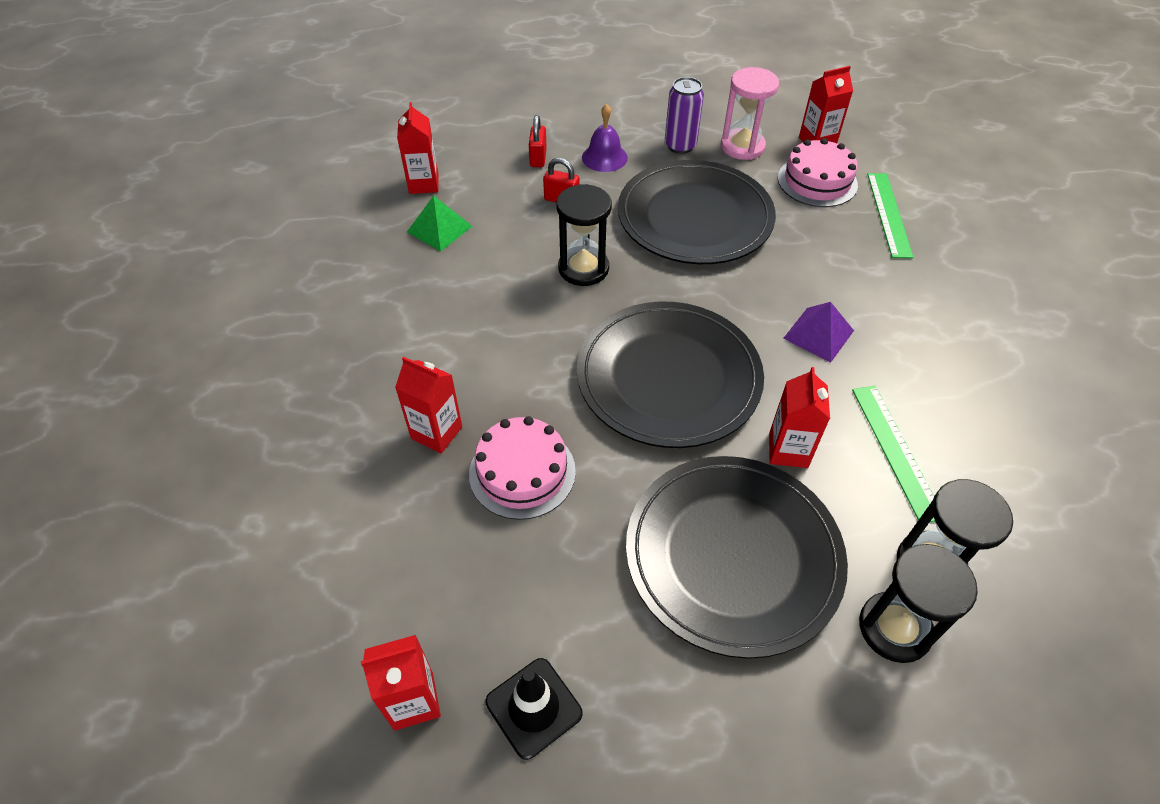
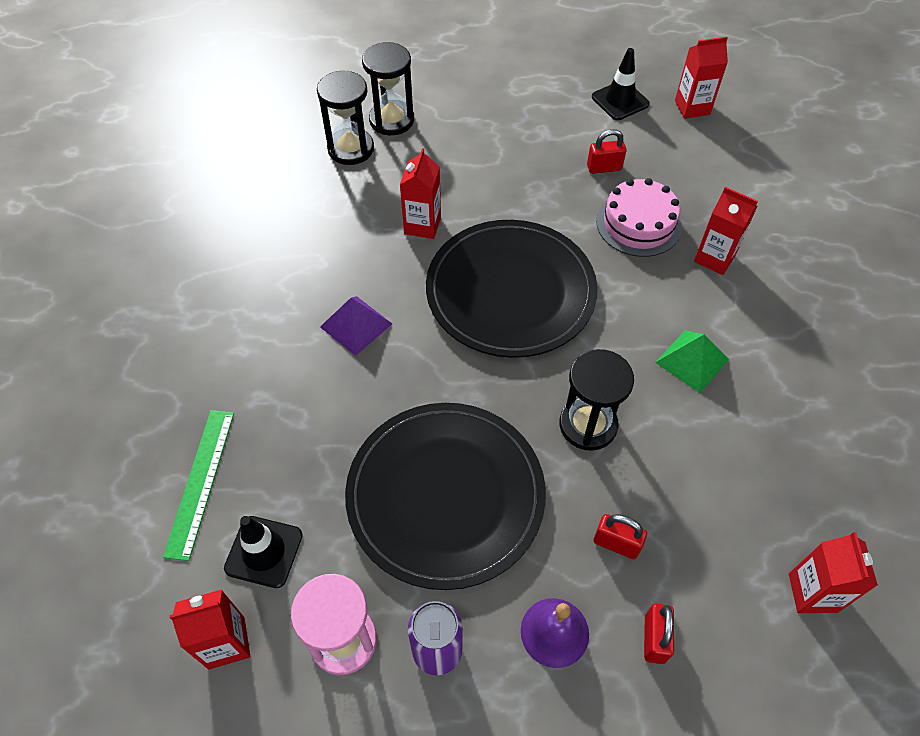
camera: 175 degrees left, 5 degrees up
green pyramid [407,196,472,251] -> green pyramid moved to [655,330,729,393]
black plate [626,456,848,659] -> none
pink cake [778,138,858,207] -> black traffic cone [224,516,303,588]
green ruler [852,386,935,523] -> none
none -> red padlock [587,129,626,174]

